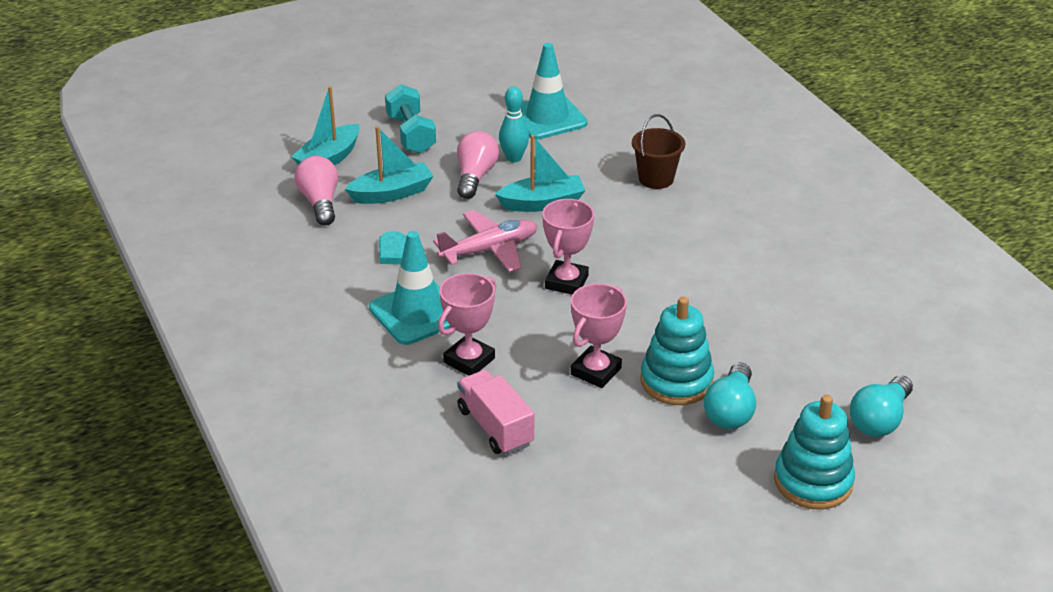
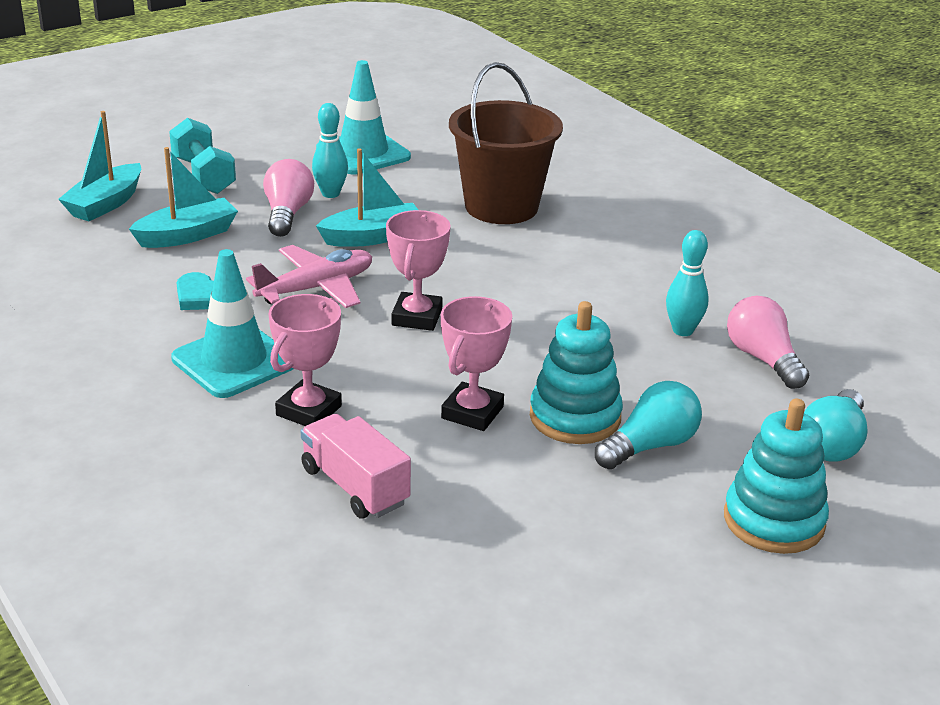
camera: 10 degrees left, 5 degrees down
pink light bulb [294,156,338,225] -> pink light bulb moved to [727,296,809,389]
brown bucket [632,114,685,189] -> brown bucket [449,62,563,224], size x1.78
turquoise light bulb [704,363,756,429] -> turquoise light bulb turned 135 degrees counterclockwise [595,381,702,469]
none -> turquoise bowling pin [666,230,709,336]

